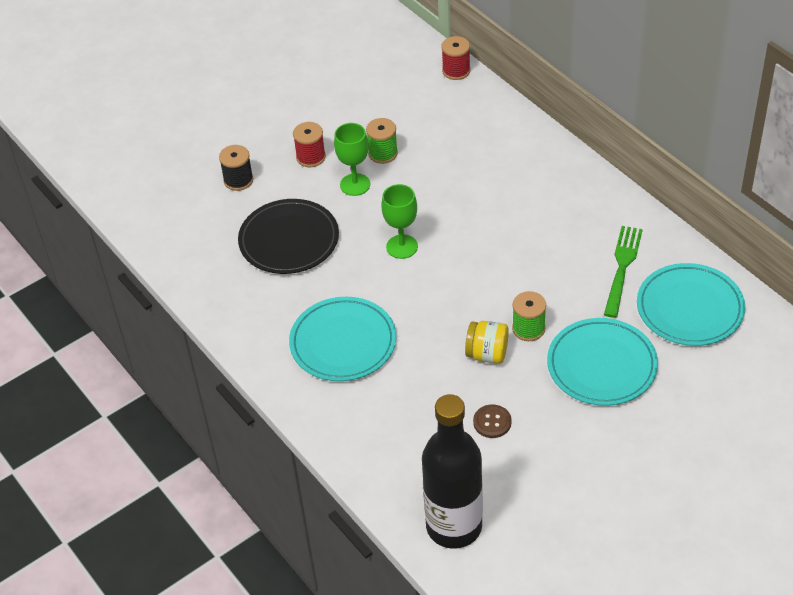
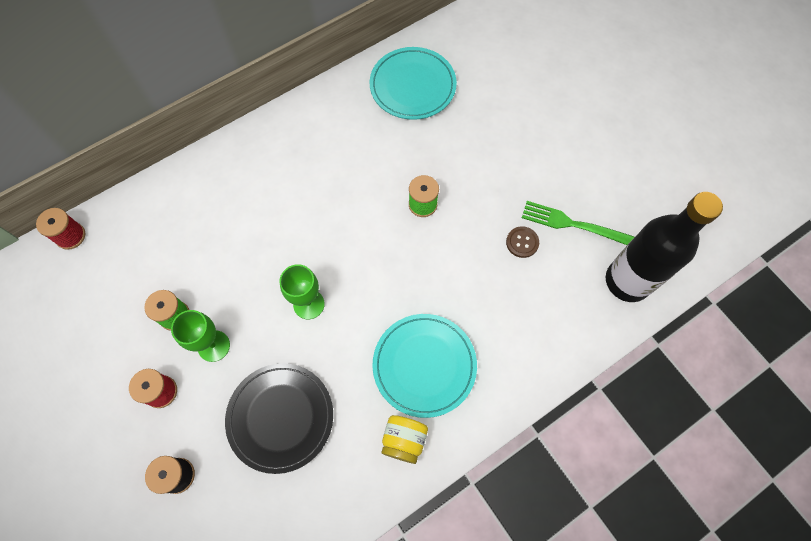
camera: 90 degrees left, 20 degrees up
yellow jar [465,321,509,364] -> yellow jar moved to [381,415,428,464]
turquoise plate [547,318,658,406] -> none
green fork [604,226,643,318] -> green fork moved to [522,201,634,245]

